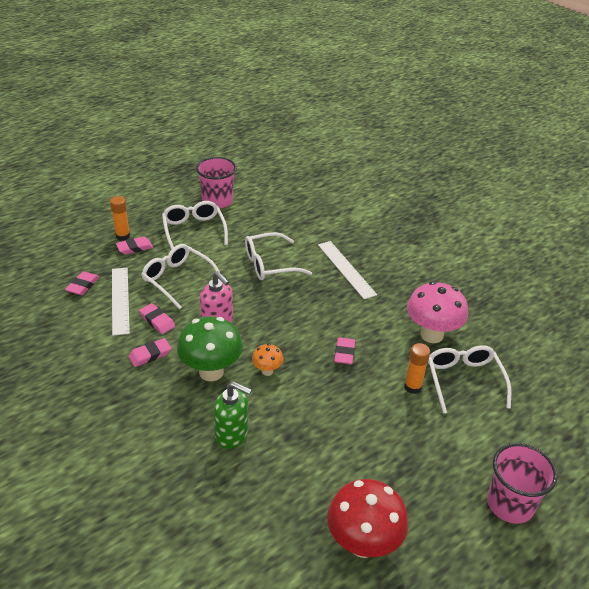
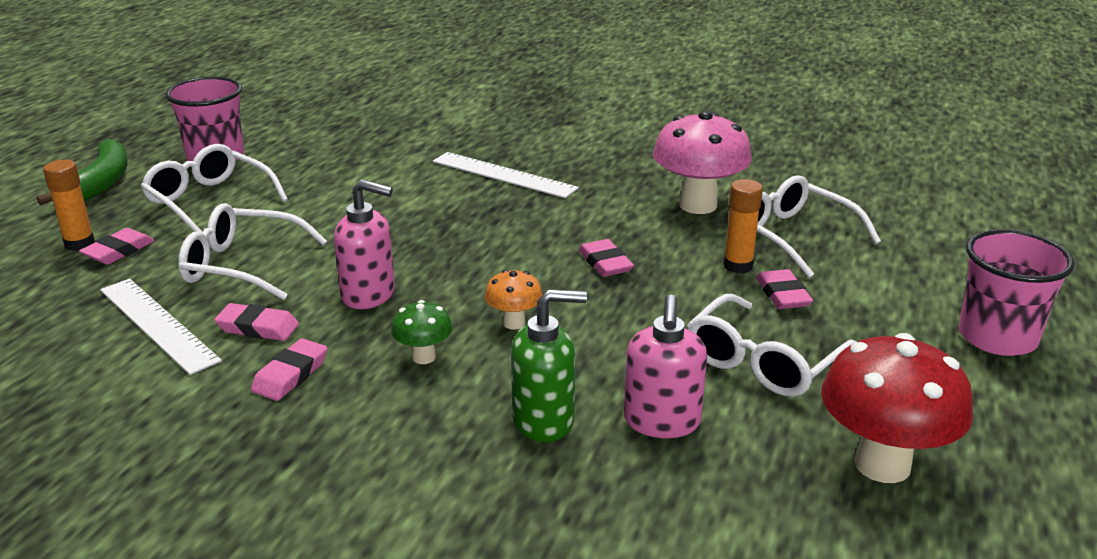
camera: 30 degrees left, 10 degrees down
pink eraser [65,271,99,295] -> pink eraser moved to [756,269,813,309]
green mushroom [177,316,243,381] -> green mushroom [391,300,453,364], size x0.49
white glasses [245,232,312,280] -> white glasses moved to [687,294,857,397]
none -> green banana [37,139,128,205]
none -> pink soap dispenser [624,294,707,438]

